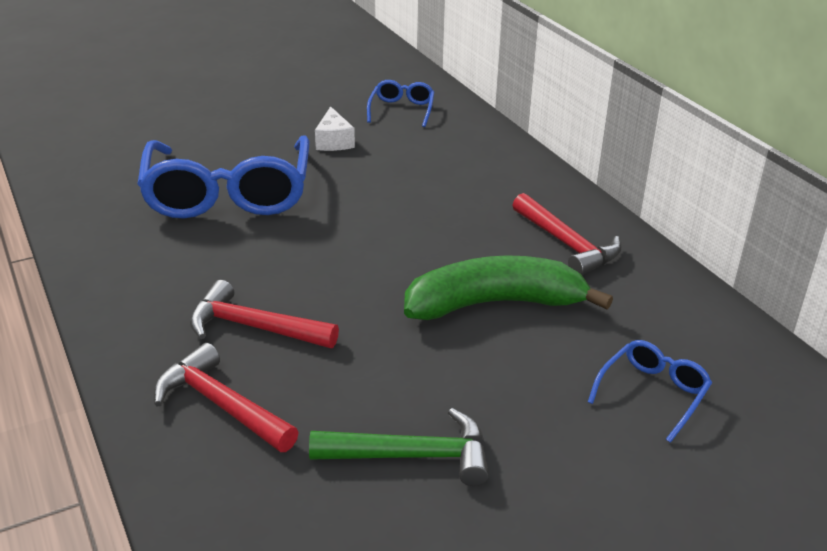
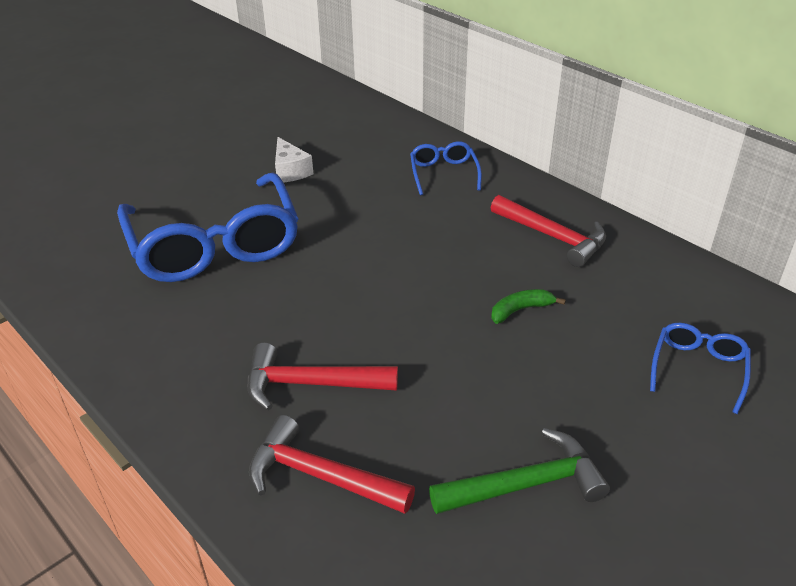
camera: 15 degrees left, 5 degrees up
blue glasses [367,80,434,127] -> blue glasses moved to [410,141,482,195]
green banana [404,255,613,320] -> green banana [491,289,566,324], size x0.42

